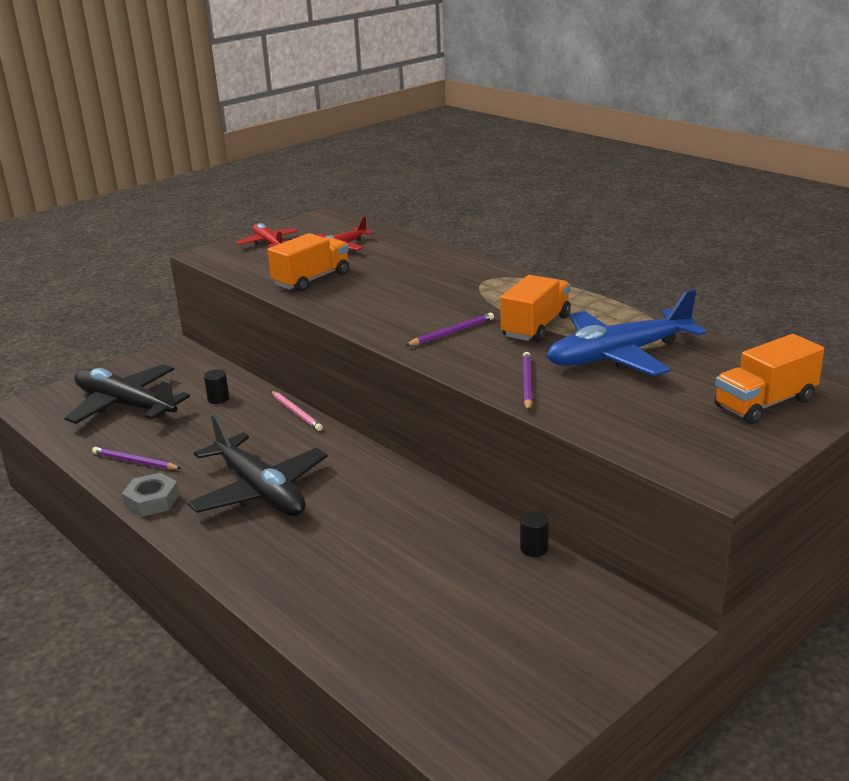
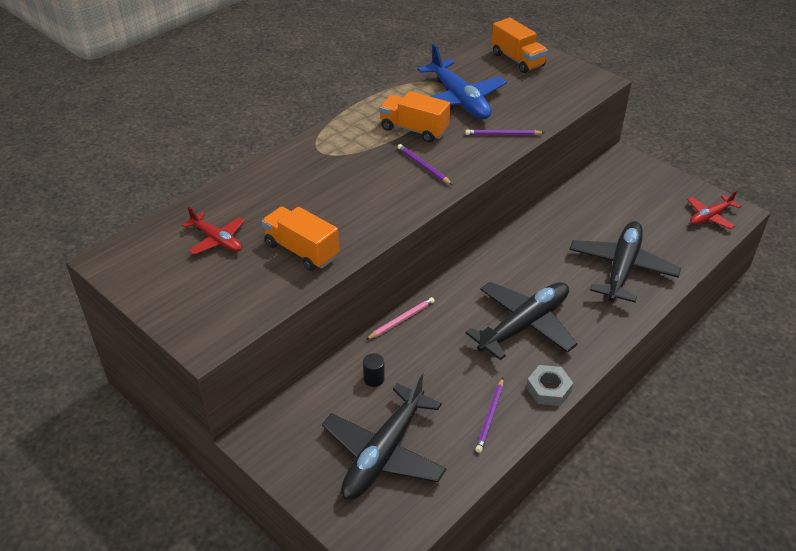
camera: 95 degrees left, 15 degrees up
red plane [236,223,298,248] -> red plane moved to [687,190,741,229]
black cylinder [520,511,549,557] -> none
none -> black plane [569,221,681,303]

